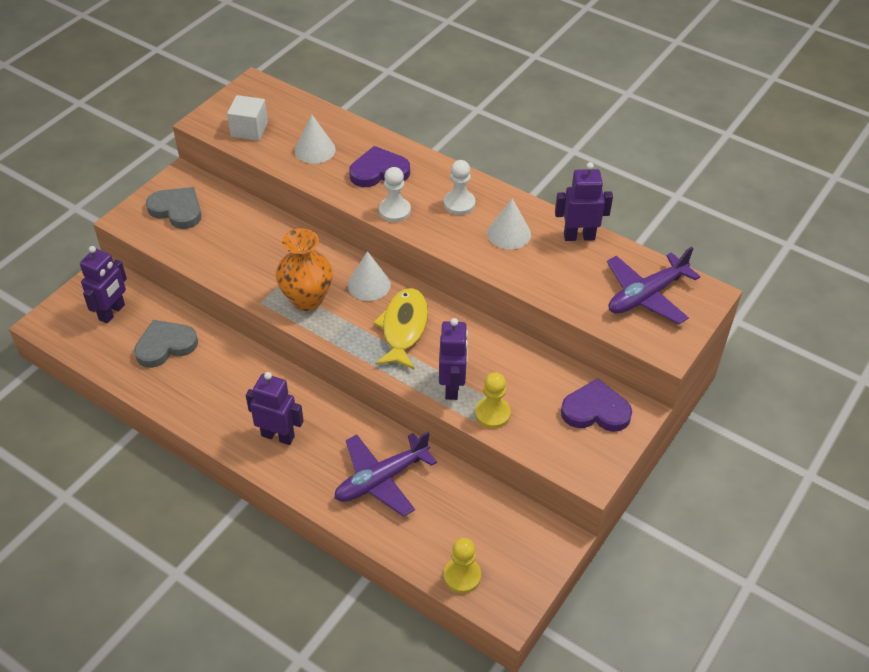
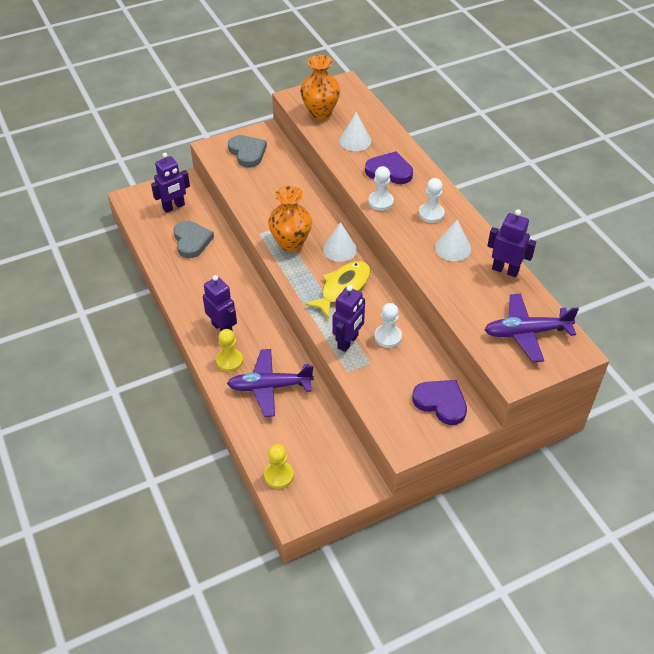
camera: 30 degrees right, 0 degrees up
grey heart [134,320,198,368] -> grey heart turned 75 degrees clockwise [174,221,214,258]
white cube [227,95,268,141] -> orange vase [300,55,340,119]
yellow pawn [475,372,511,429] -> yellow pawn moved to [216,329,243,372]
none -> white pawn [374,303,402,348]

